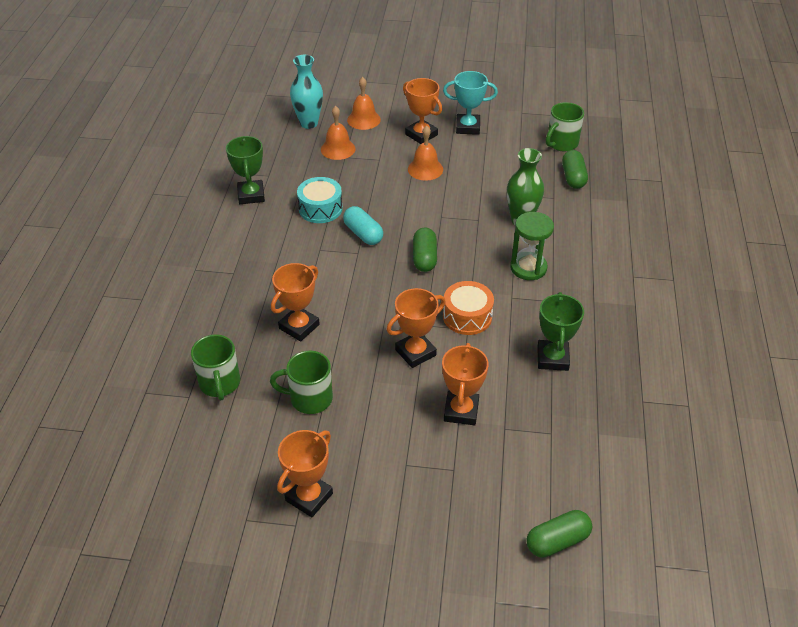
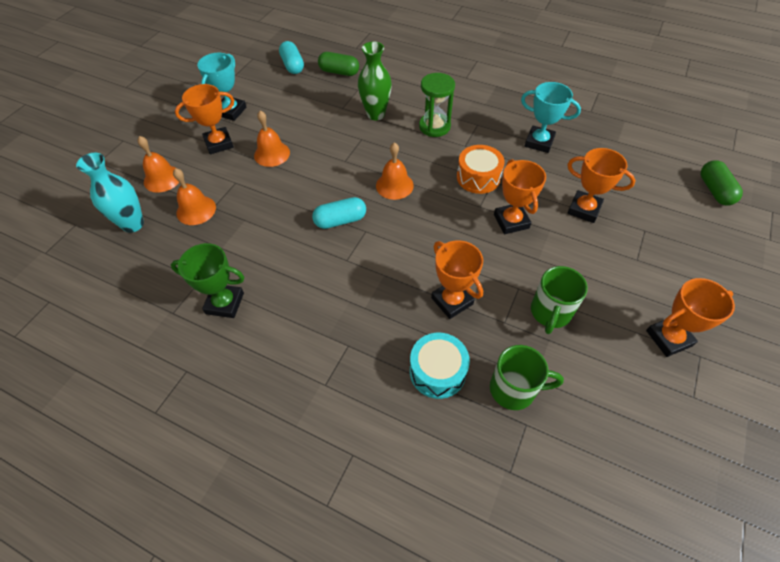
camera: 70 degrees left, 10 degrees up
orange trophy [277,430,333,517] -> orange trophy turned 75 degrees counterclockwise [646,278,735,357]
turquoise drum [297,177,343,223] -> turquoise drum moved to [410,333,470,399]
green capsule [413,228,437,272] -> orange bell [376,142,414,200]
green trophy [537,292,584,371] -> turquoise trophy [521,82,581,153]
green mug [546,102,584,151] -> turquoise capsule [279,41,304,74]

